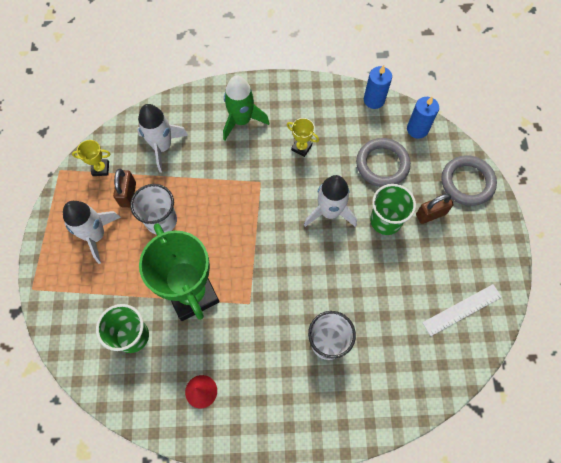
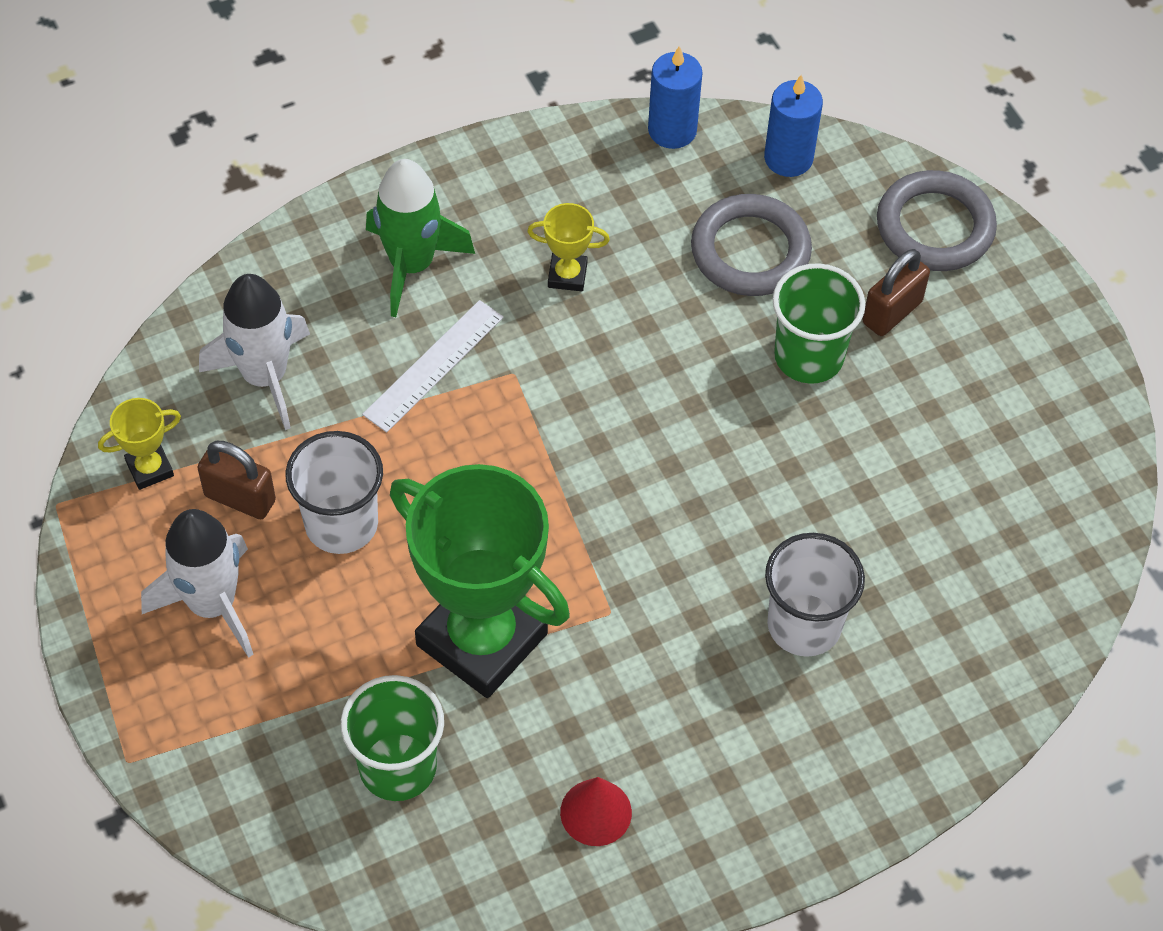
camera: 25 degrees left, 10 degrees down
brown padlock [113,169,136,208] -> brown padlock turned 45 degrees counterclockwise [197,441,276,519]
white rocket [304,175,357,227] -> none
white ruler [422,284,502,336] -> white ruler moved to [362,300,504,432]

